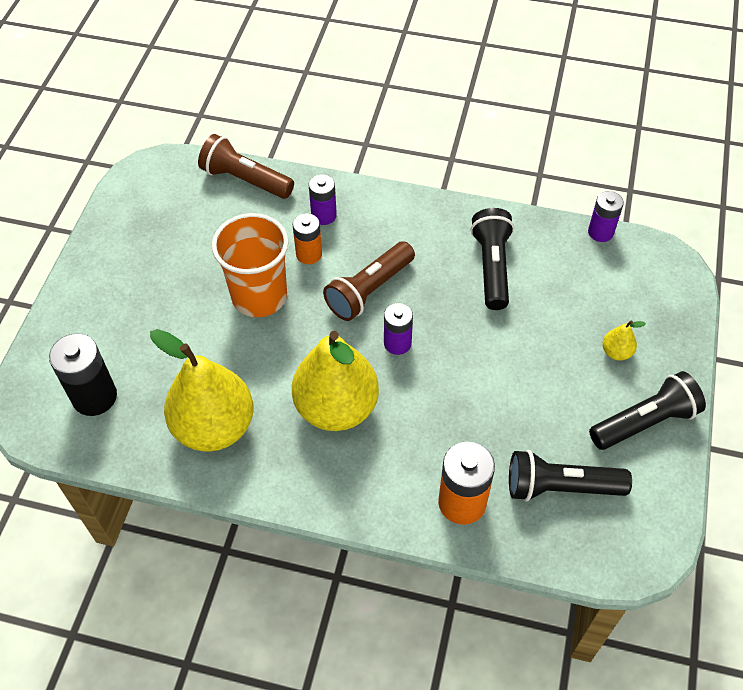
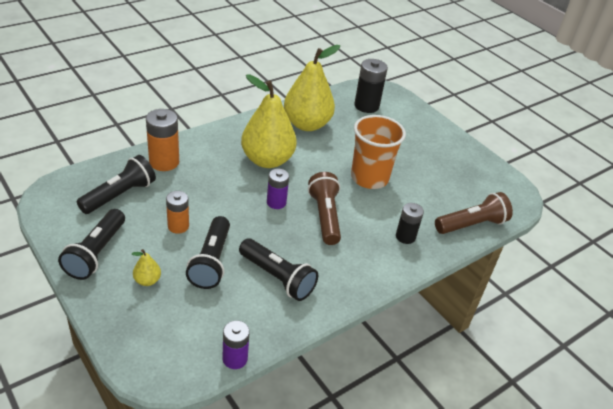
camera: 125 degrees right, 15 degrees down
orange battery [293,213,322,264] -> orange battery moved to [166,191,189,234]
purple battery [309,174,337,225] -> black battery [396,203,424,244]
none -> black flashlight [186,216,230,289]

